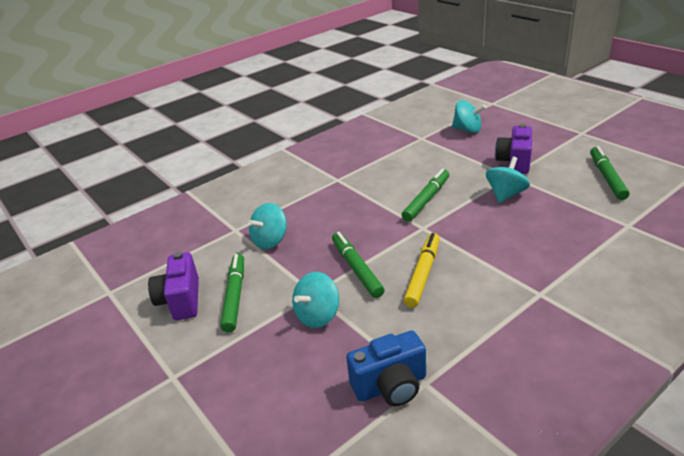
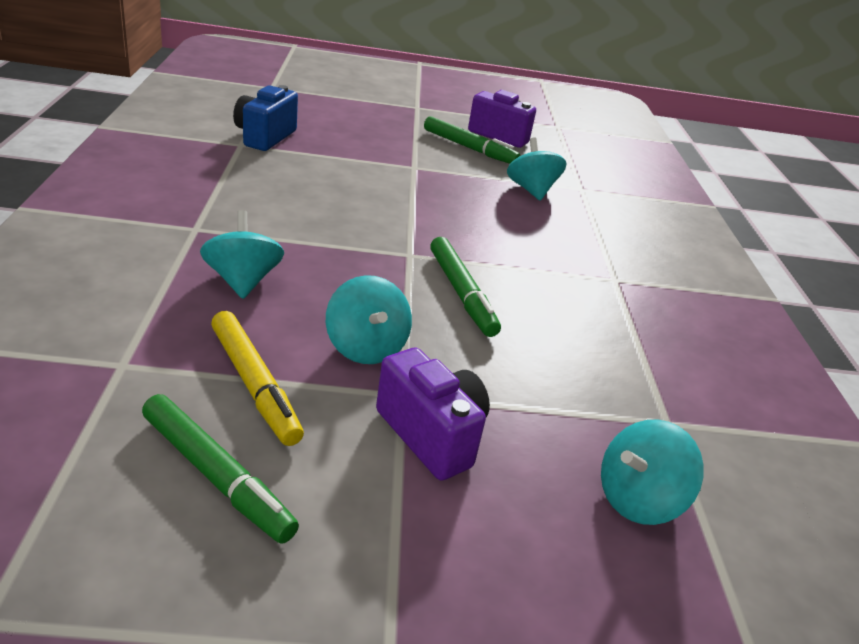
camera: 120 degrees right, 0 degrees up
turquoise spinning top [292,272,339,328] -> turquoise spinning top moved to [200,210,284,299]
green marker [332,232,384,298] -> none
yellow marker [404,233,440,308] -> yellow marker moved to [211,311,304,446]

